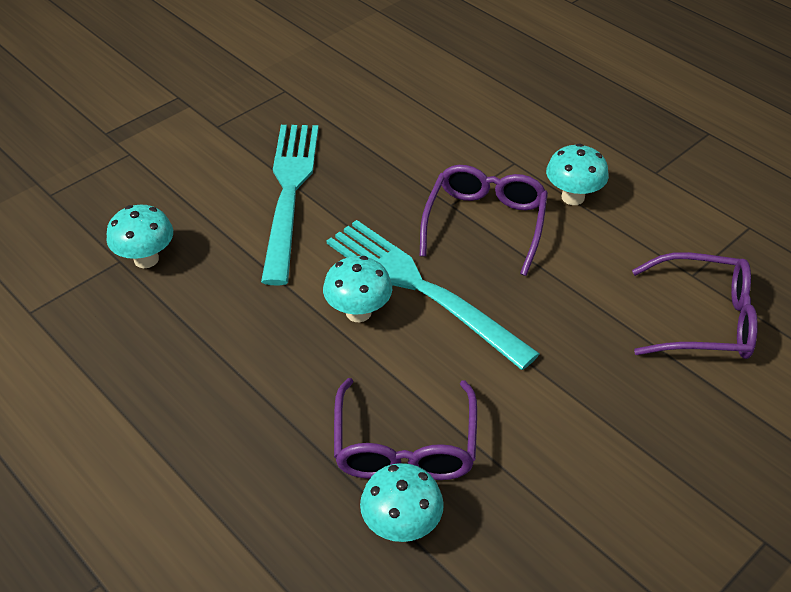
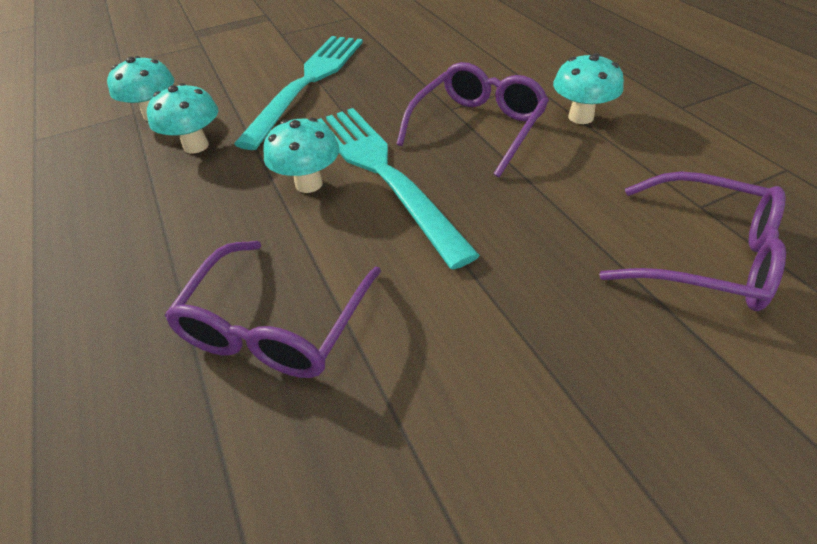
camera: 20 degrees right, 0 degrees up
turquoise mushroom [360,463,444,542] -> turquoise mushroom moved to [147,83,218,153]

